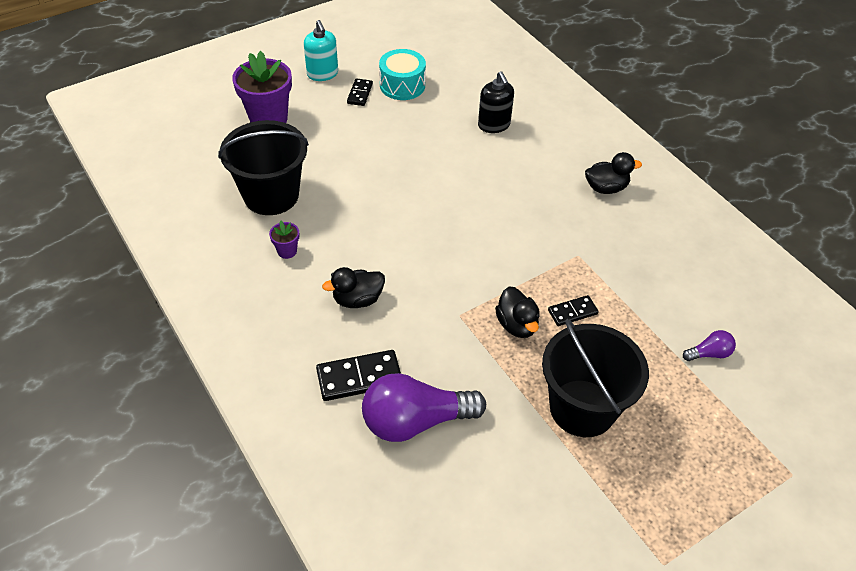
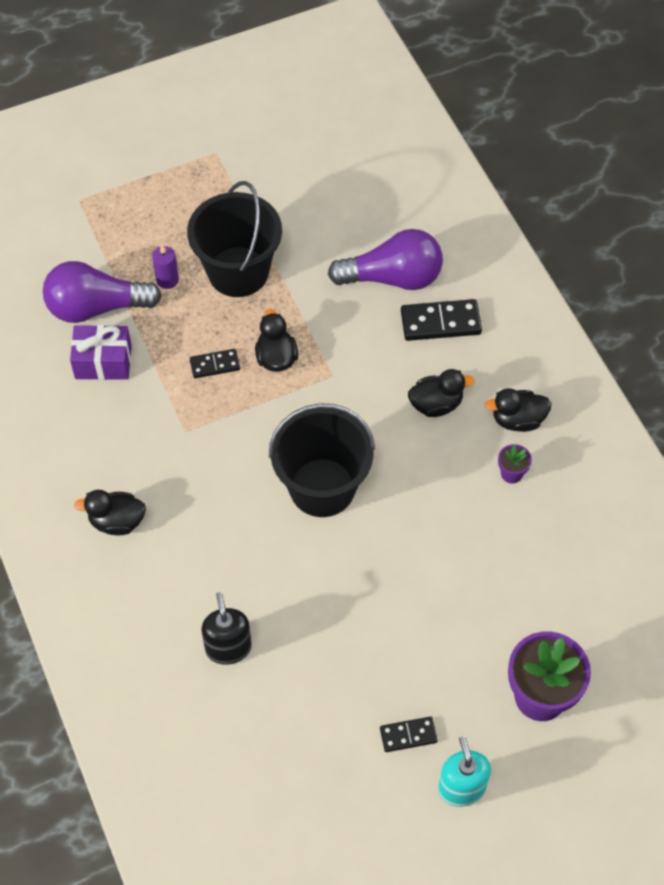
camera: 170 degrees left, 10 degrees up
black bucket [218,120,309,215] -> black bucket moved to [269,403,375,517]
black domino [347,78,373,106] -> black domino turned 60 degrees clockwise [380,716,438,752]
turquoise drum [379,49,426,100] -> none
purple light bulb [683,330,736,361] -> purple light bulb [43,261,162,323], size x2.21
none -> purple gift [70,325,132,380]
none -> purple candle [152,245,179,289]
none -> black duck [485,388,552,432]

